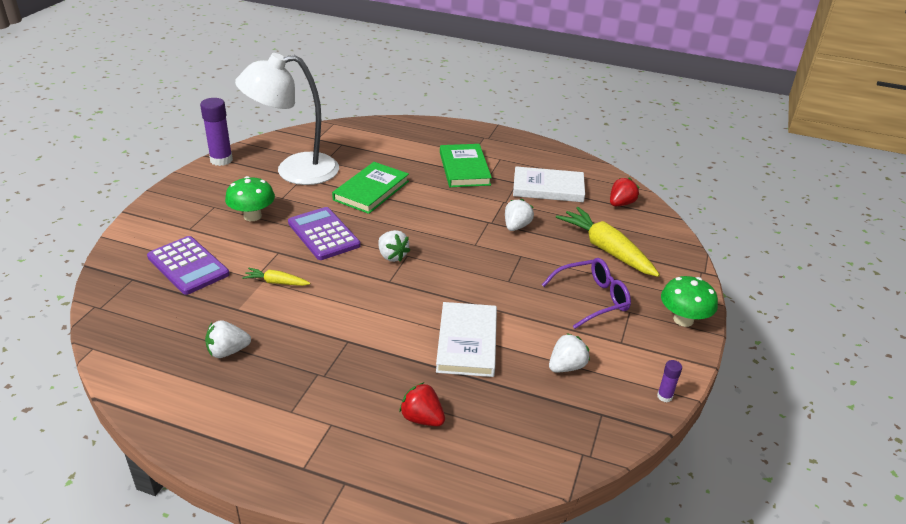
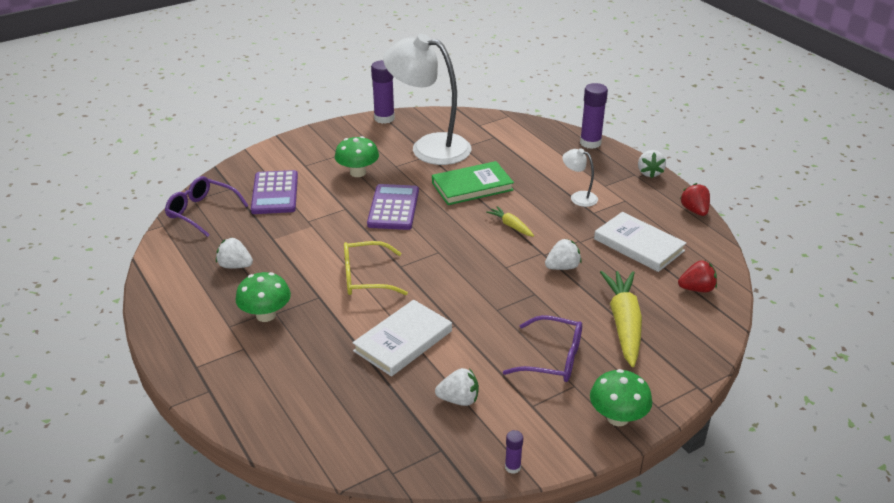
camera: 40 degrees right, 0 degrees up
yellow carrot [242,268,311,286] -> yellow carrot moved to [486,206,534,237]
white strawberry [378,230,411,262] -> white strawberry moved to [638,150,666,178]
red strawberry [399,382,445,426] -> red strawberry moved to [680,183,710,216]
green book [440,144,492,187] -> white lamp [563,148,598,207]
none -> purple glasses [165,176,249,237]
none -> green mushroom [235,272,291,322]
none -> yellow glasses [344,241,408,295]
none -> purple glue stick [580,83,608,149]

